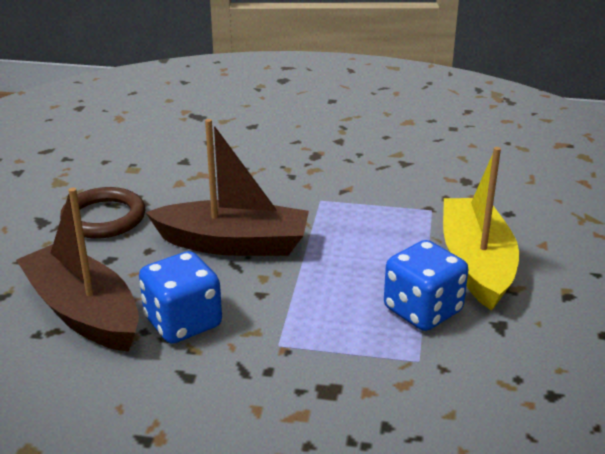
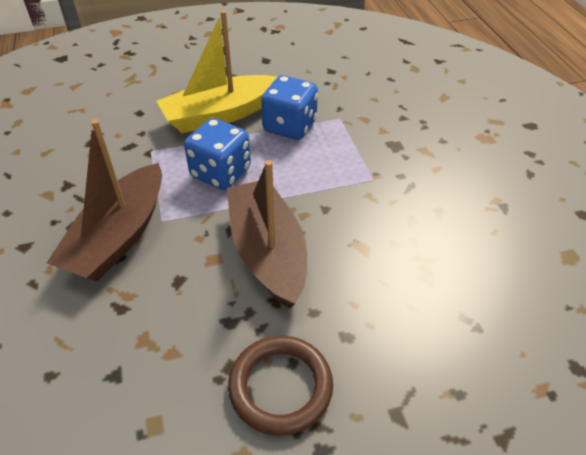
camera: 115 degrees left, 15 degrees up
brown boat [16,187,139,352] -> brown boat moved to [47,119,162,282]
blue dice [139,251,222,344] -> blue dice moved to [184,118,251,190]

